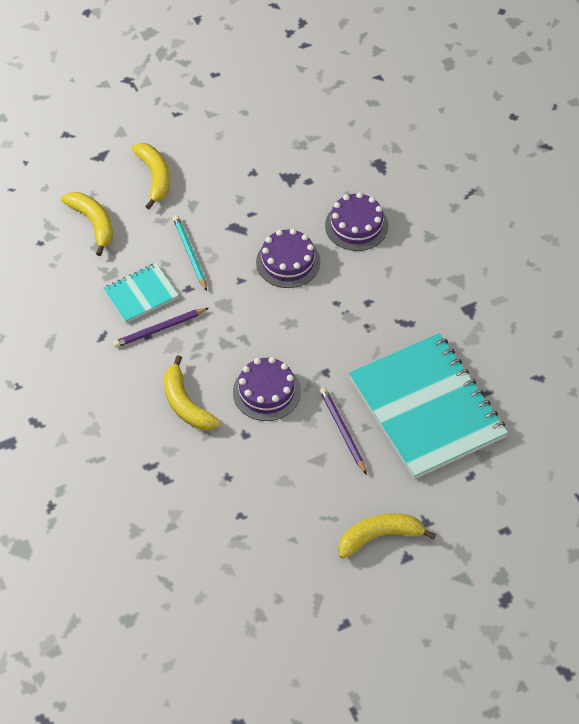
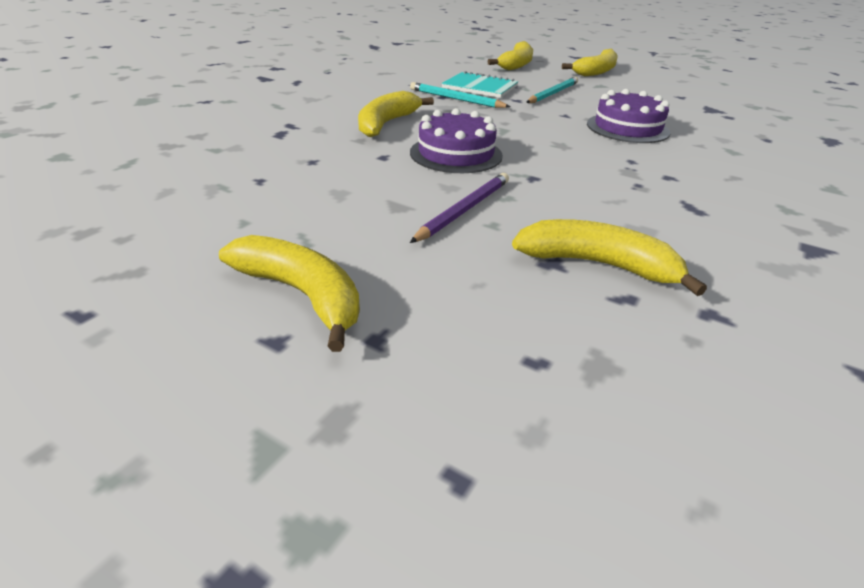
camera: 55 degrees right, 20 degrees down
purple pencil [113,308,209,348] -> turquoise pencil [410,82,511,108]
purple cake [325,192,388,251] -> none
turquoise notebook [349,333,508,479] -> yellow banana [512,219,707,296]

